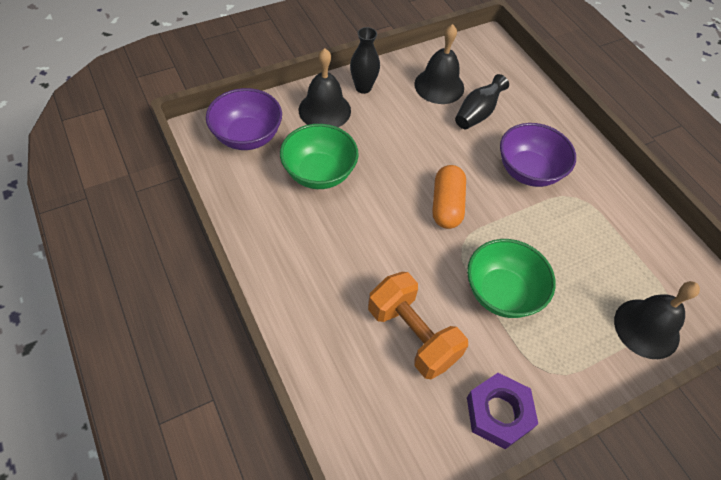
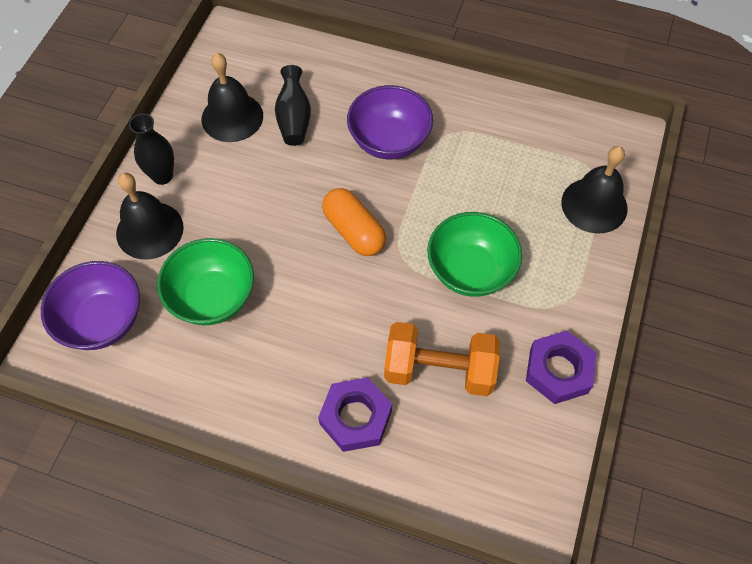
camera: 40 degrees left, 5 degrees up
none -> purple nut [318,378,392,452]

